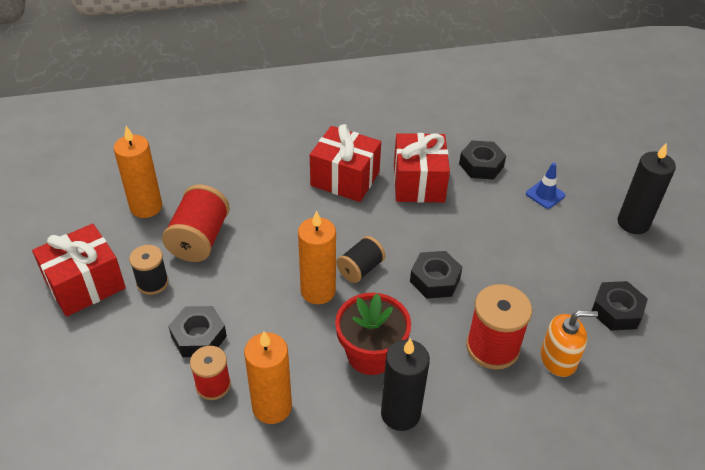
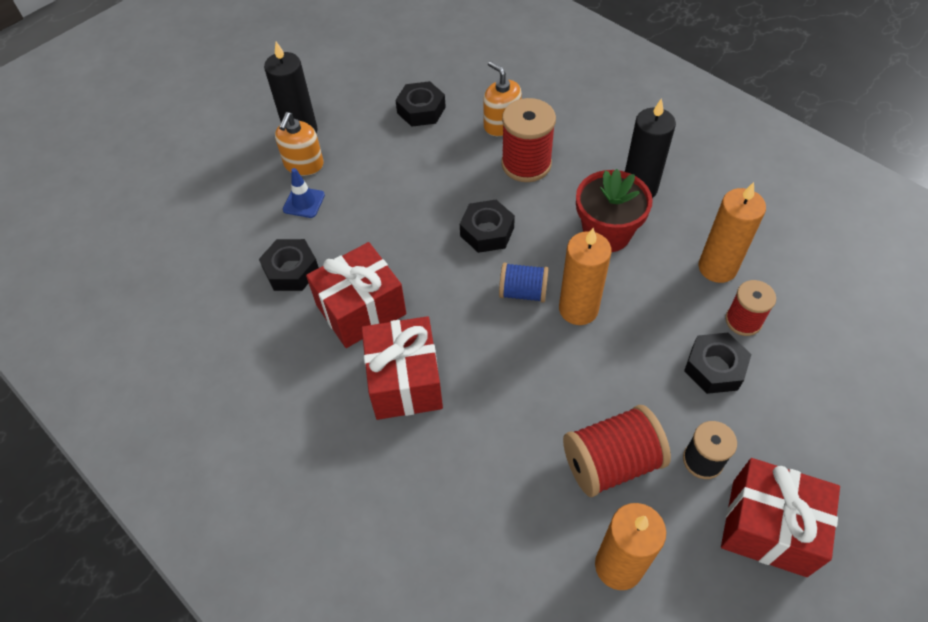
camera: 120 degrees left, 10 degrees up
black spool [337,236,385,283] -> blue spool [499,262,549,303]
none -> orange soap dispenser [275,112,324,176]

